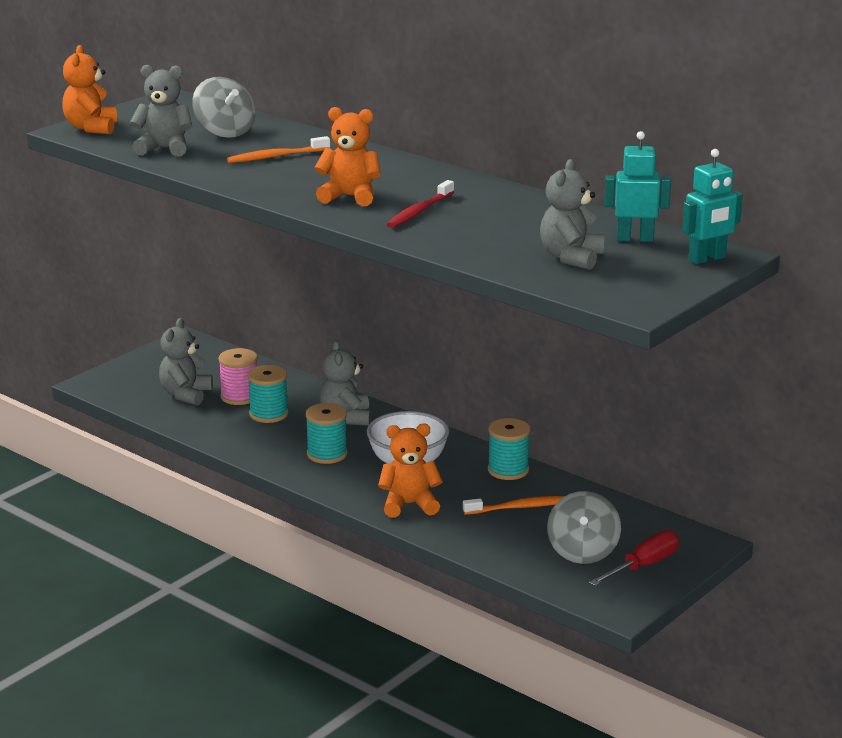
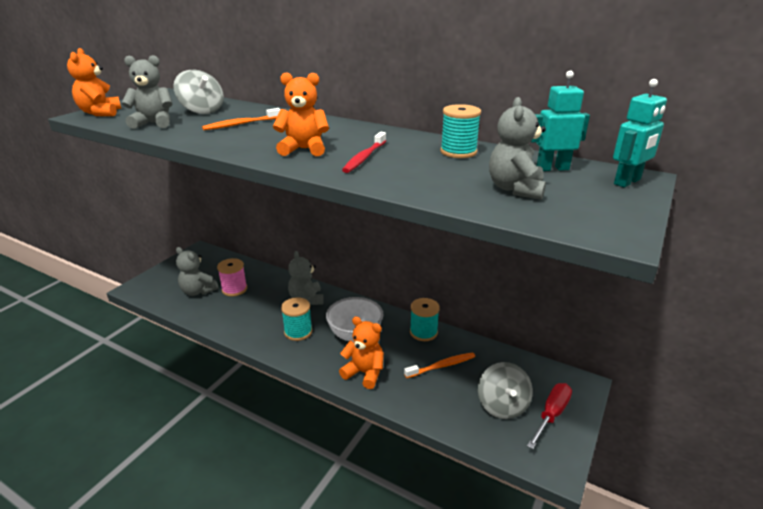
camera: 10 degrees left, 5 degrees up
grey teddy bear [159,318,213,405] -> grey teddy bear turned 60 degrees counterclockwise [176,247,219,296]
turquoise spool [248,365,288,423] -> turquoise spool moved to [440,104,481,158]
orange teddy bear [378,423,443,518] -> orange teddy bear turned 45 degrees clockwise [339,317,384,389]

